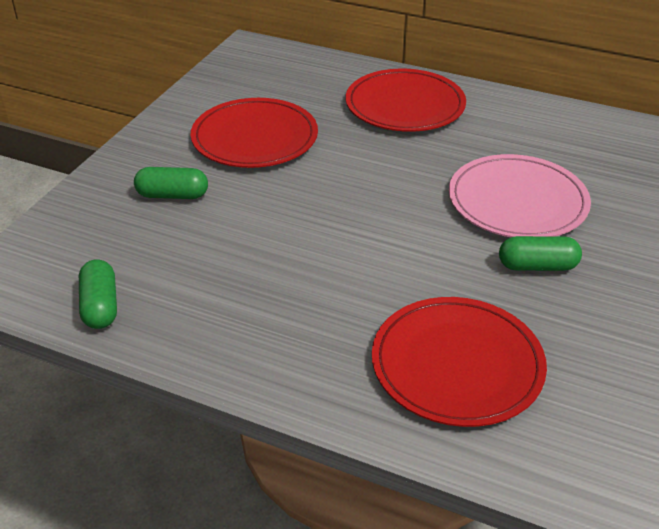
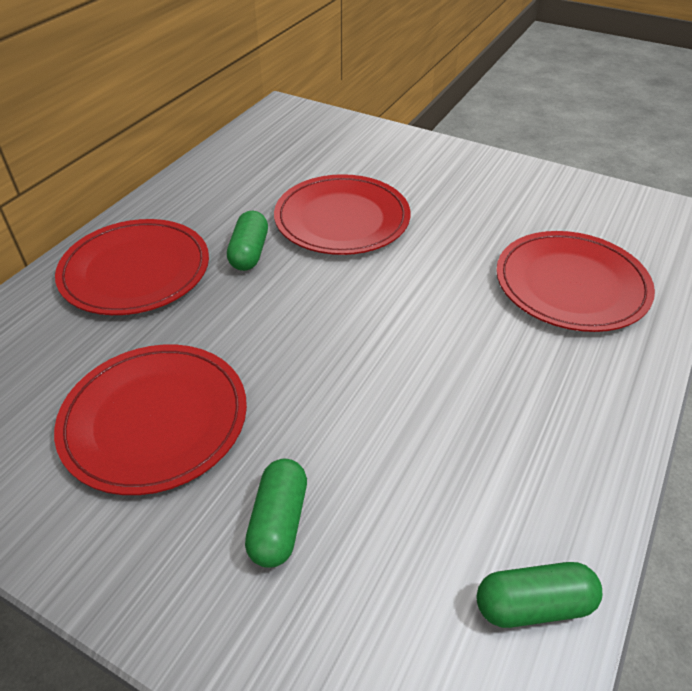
camera: 85 degrees left, 5 degrees up
pink plate [449,154,591,237] -> red plate [274,174,410,255]
green capsule [499,236,582,271] -> green capsule moved to [227,211,268,271]

